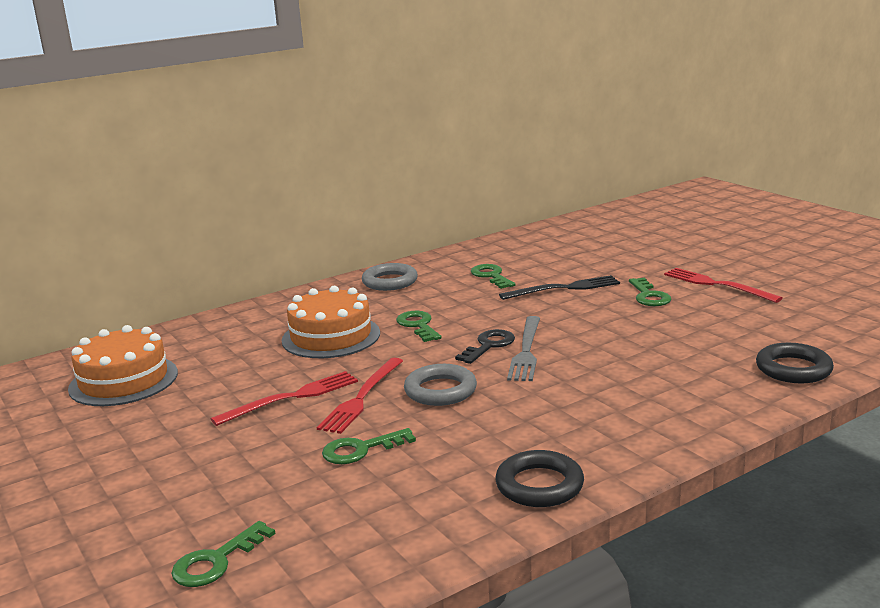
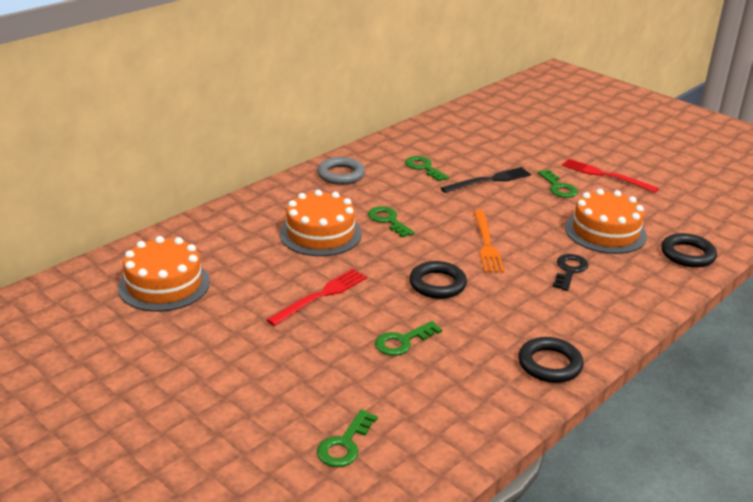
camera: 15 degrees left, 10 degrees up
red fork [316,358,403,434] -> none
grey ring [404,364,477,406] -> black ring [409,261,467,299]
black key [455,329,515,364] -> black key moved to [553,254,589,291]
grey fork [507,316,540,381] -> orange fork [474,210,504,273]
none -> orange cake [565,189,647,254]

